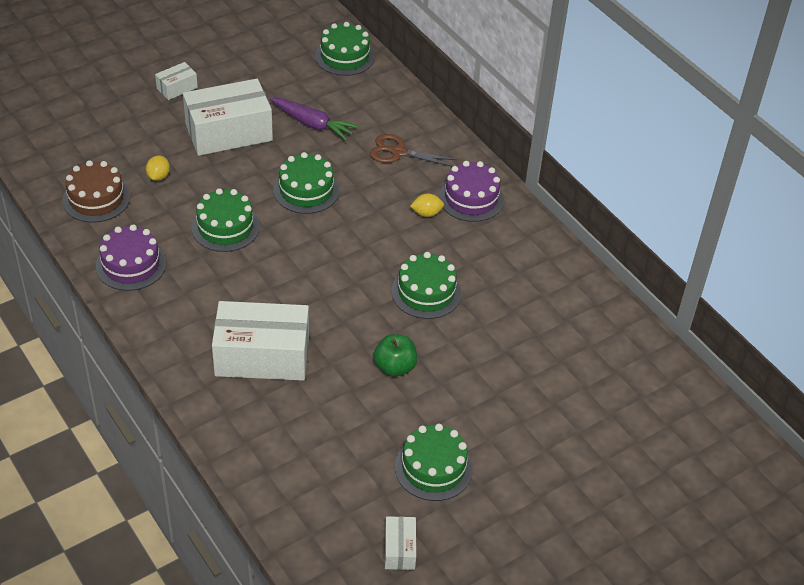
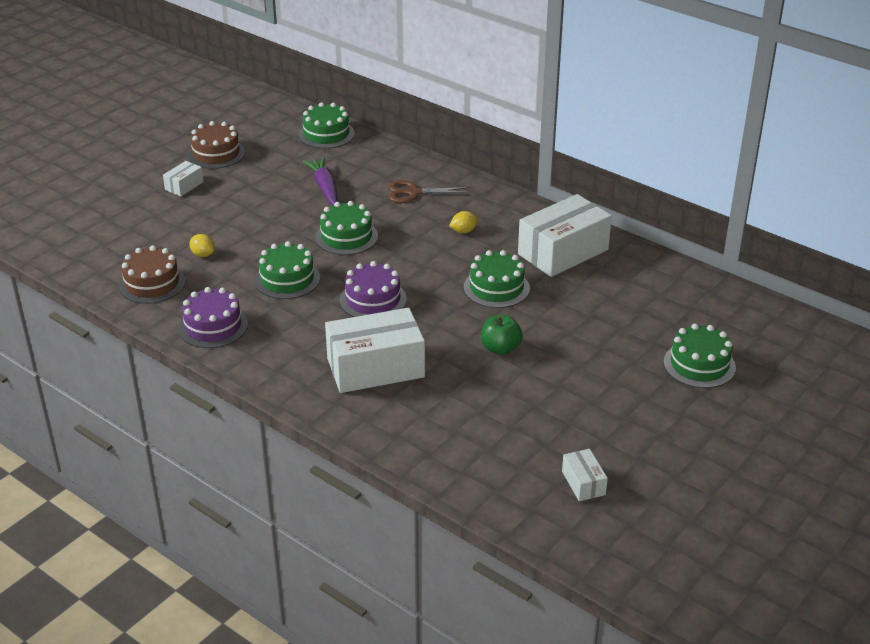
camera: 15 degrees left, 10 degrees down
yellow lemon [146,155,170,181] -> yellow lemon turned 45 degrees counterclockwise [189,234,215,257]
white box [183,79,273,156] -> white box moved to [518,194,612,277]
purple carrot [270,98,358,141] -> purple carrot turned 120 degrees counterclockwise [303,157,338,205]
green cake [395,424,473,501] -> green cake moved to [664,324,736,388]
purple cake [439,161,504,222] -> purple cake moved to [340,261,407,317]
none -> brown cake [188,121,245,169]

